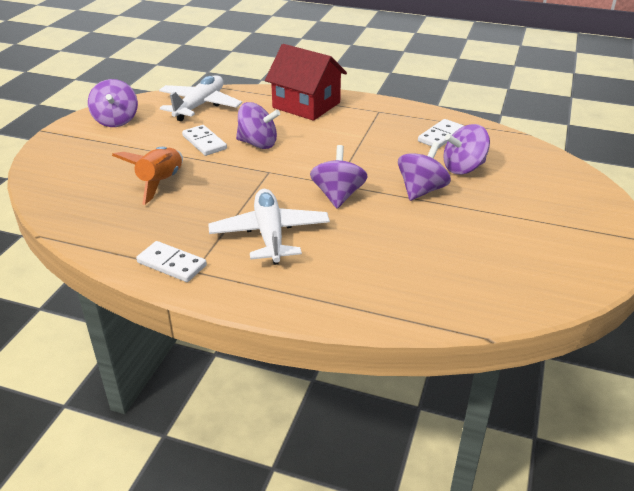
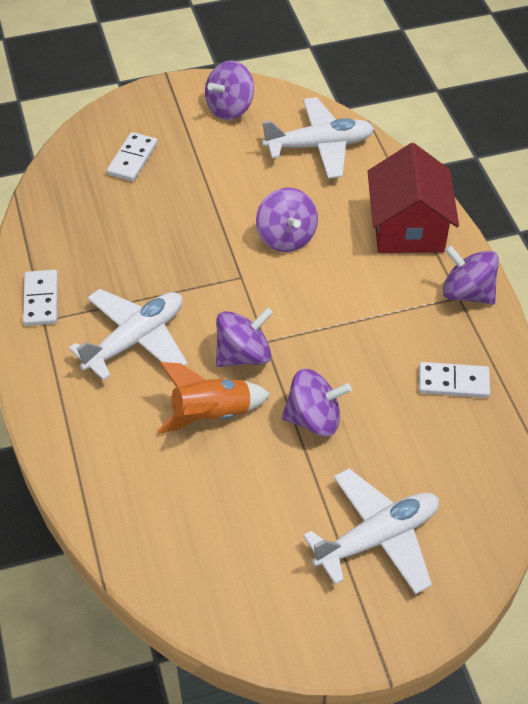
camera: 55 degrees right, 15 degrees up
orange rocket [112,147,183,205] -> orange rocket moved to [157,362,271,434]
white domino [182,125,227,156] -> white domino moved to [107,132,158,181]
purple spinning top [443,124,490,174] -> purple spinning top moved to [443,245,499,305]
none -> white plane [303,469,439,594]

